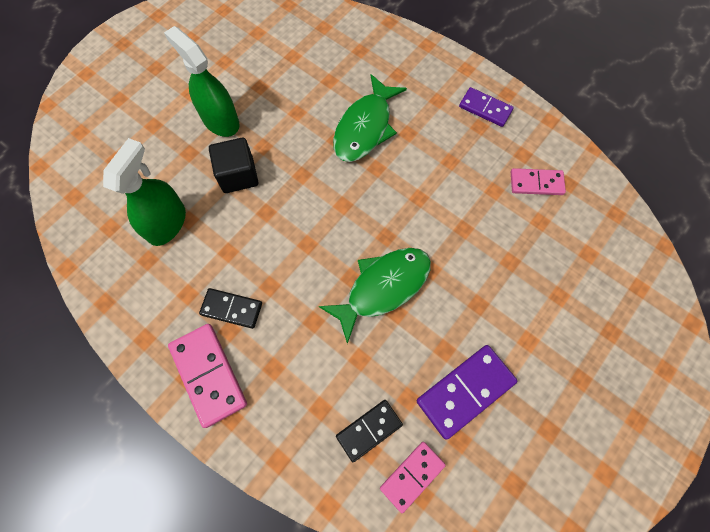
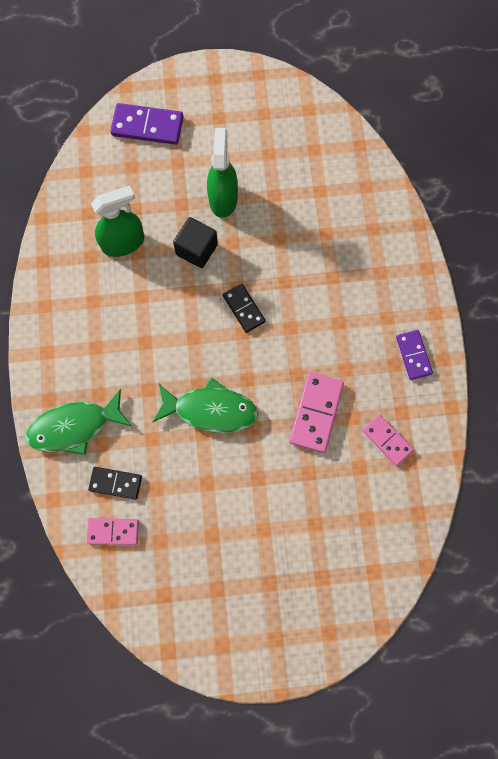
camera: 45 degrees right, 5 degrees up
pink domino [168,324,247,428] -> pink domino moved to [289,372,344,453]
black domino [199,288,262,329] -> black domino moved to [223,284,266,333]
green fish [333,74,407,162] -> green fish moved to [26,389,131,455]
purple domino [416,345,517,439] -> purple domino moved to [110,103,184,145]

